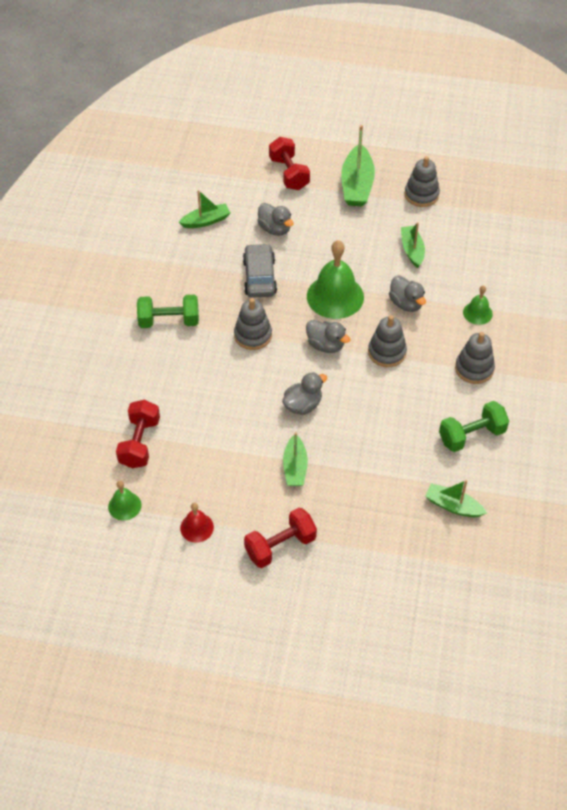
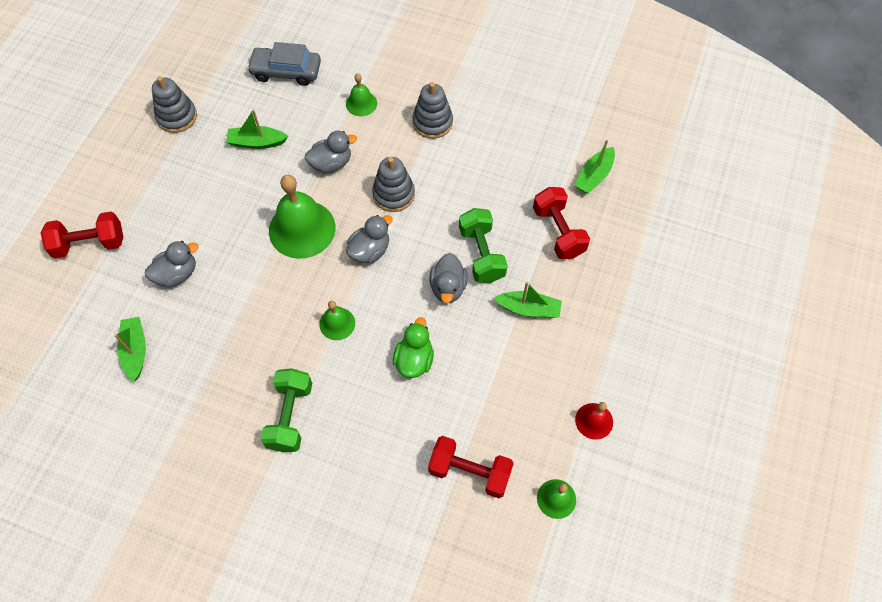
camera: 80 degrees left, 10 degrees up
grey stacking toy [234,298,272,350] -> green bell [319,301,355,340]
grey car [243,243,277,298] -> grey car moved to [247,42,321,86]
red dumbbell [244,508,317,568] -> red dumbbell moved to [533,187,590,259]
grey duck [282,372,327,415] -> grey duck turned 150 degrees counterclockwise [430,253,468,303]
green boat [341,125,375,206] -> none
green dumbbell [439,401,509,452] -> green dumbbell moved to [459,208,508,283]
none -> green duck [393,317,434,378]

